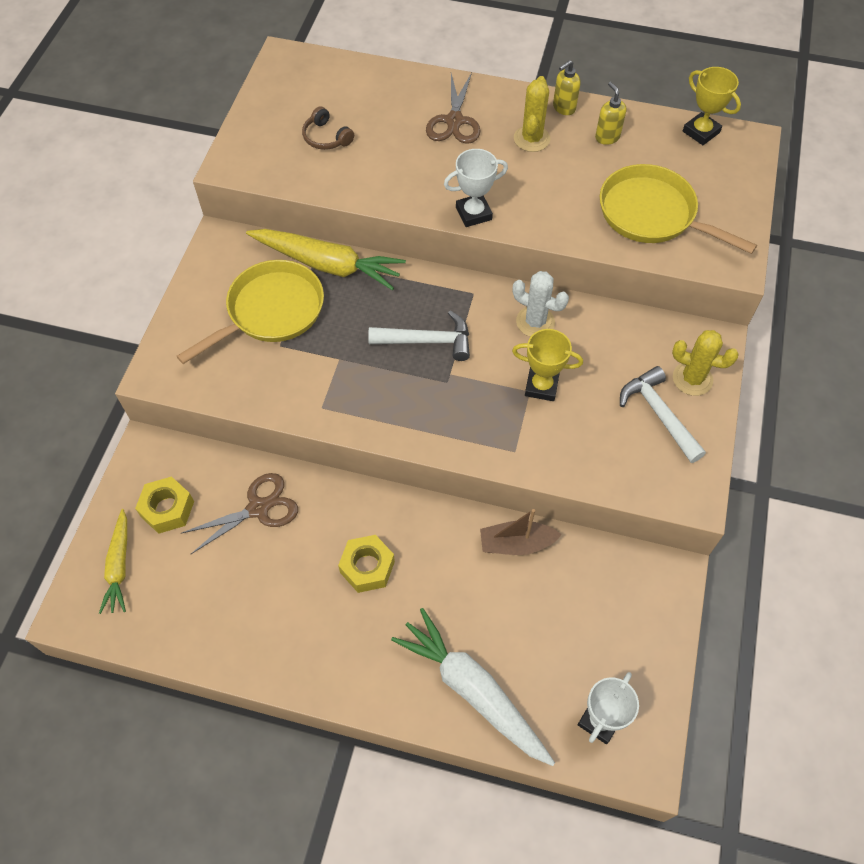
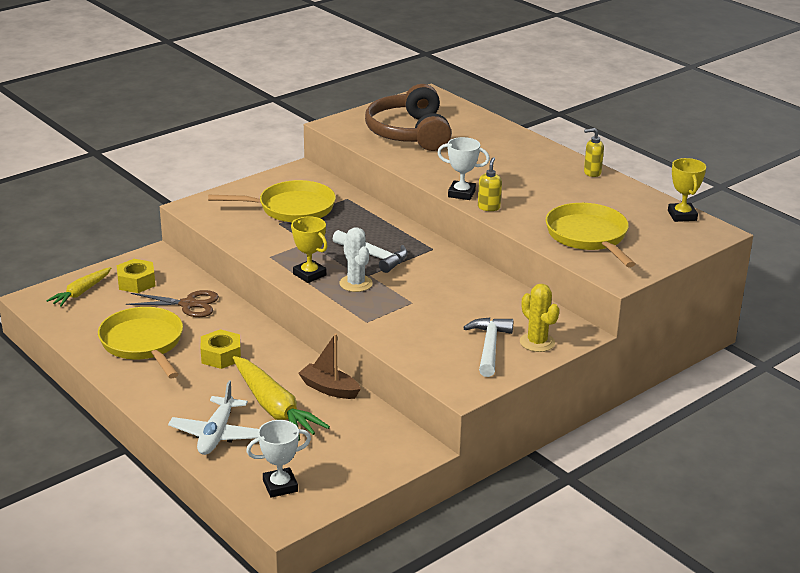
camera: 35 degrees right, 30 degrees down
yellow carrot [246,229,406,290] -> yellow carrot moved to [232,356,330,441]
brown headphones [302,106,354,150] -> brown headphones [365,84,452,151], size x2.45
white carrot [391,608,555,766] -> white plane [168,381,259,455]
brown scissors [426,72,480,144] -> none
yellow trophy [512,329,583,401] -> yellow trophy moved to [291,216,328,283]
white cactus [513,271,569,337] -> white cactus moved to [340,227,373,292]
yellow cactus [514,76,550,152] -> none
yellow soap dispenser [595,82,627,145] -> yellow soap dispenser moved to [478,157,502,211]
none -> yellow pan [98,307,183,378]

